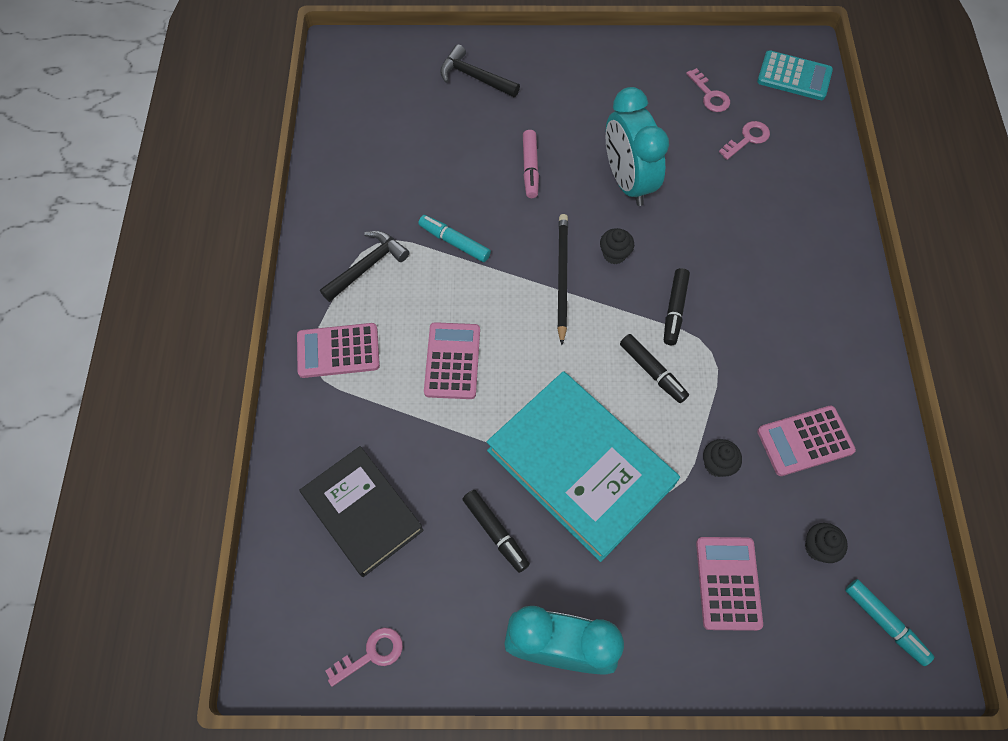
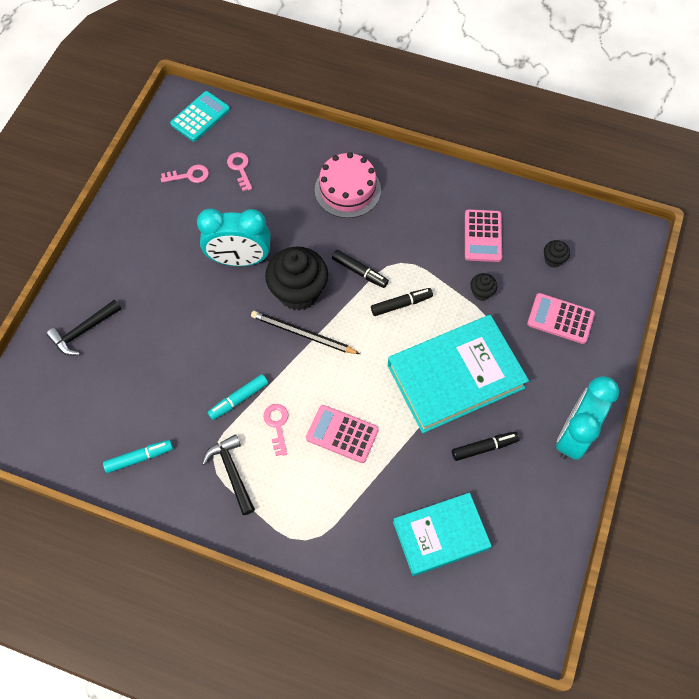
camera: 70 degrees left, 0 degrees up
pink calculator [297,323,380,378] -> none
black book [300,446,424,577] -> turquoise book [393,493,491,576]
pink key [325,627,403,687] -> pink key moved to [263,404,288,456]
pink marker [523,130,539,198] -> none
black cupcake [600,228,634,264] -> black cupcake [265,246,328,311], size x2.29
turquoise marker [845,579,934,666] -> turquoise marker moved to [103,440,173,473]
none -> pink cake [315,152,381,218]

